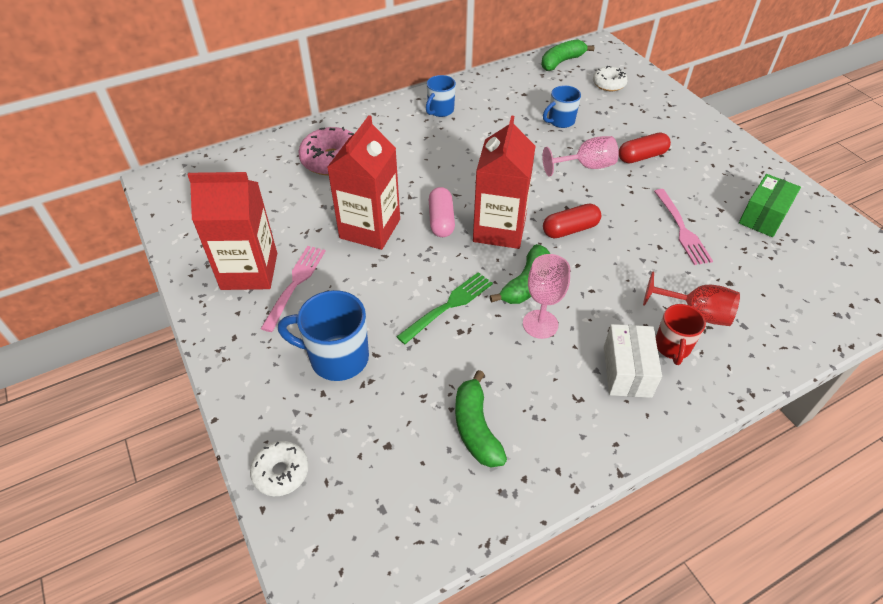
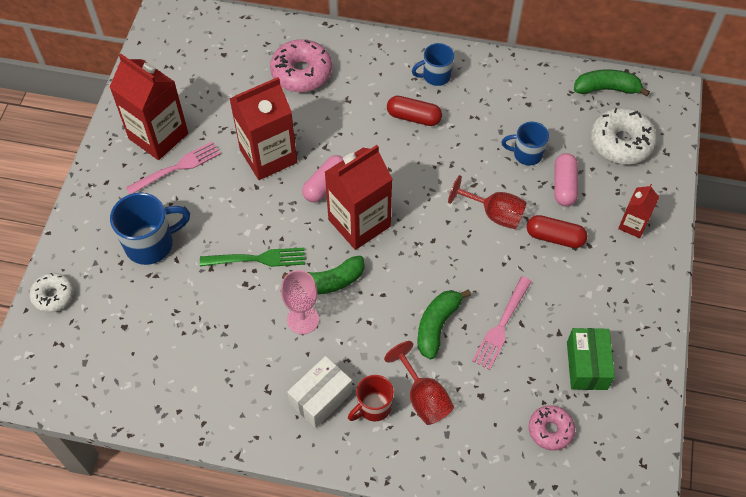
camera: 40 degrees right, 10 degrees up
blue mug [278,290,369,381] -> blue mug turned 105 degrees clockwise [110,193,190,265]
green banana [455,370,507,468] -> green banana moved to [417,290,471,359]
pink goblet [542,136,619,176] -> red goblet [448,175,527,229]
red capsule [543,204,601,238] -> red capsule moved to [387,96,442,126]
white donut [593,66,628,91] -> white donut [591,108,657,164], size x1.65
green box [739,174,801,237] -> green box turned 75 degrees counterclockwise [567,328,615,390]
none -> pink donut [529,405,575,451]
none -> pink capsule [555,153,578,206]
none -> red carton [618,184,659,238]

